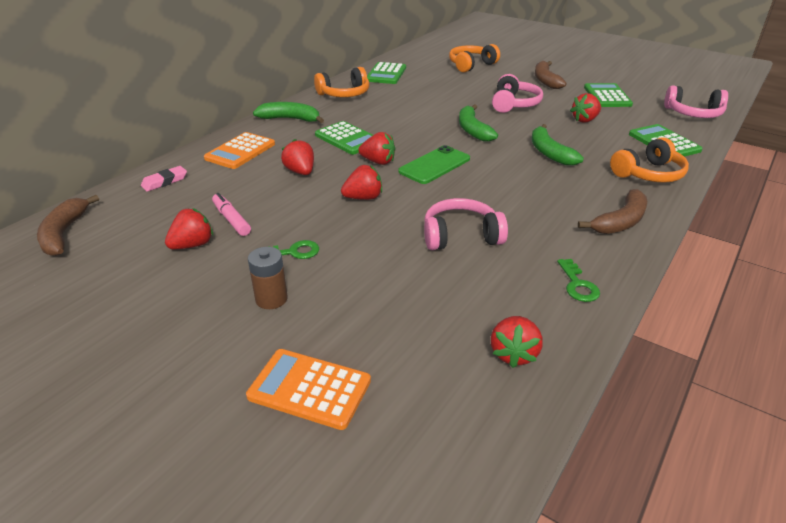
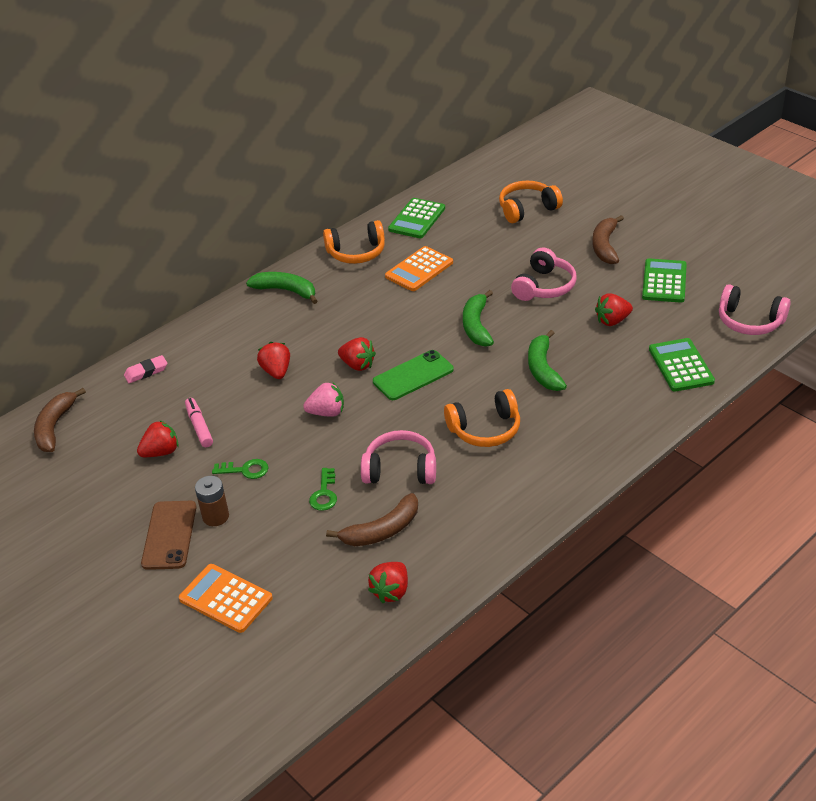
camera: 15 degrees right, 5 degrees up
orange calculator [204,132,275,169] -> orange calculator moved to [385,246,453,291]
green calculator [315,121,373,155] -> none
red strawberry [341,165,382,200] -> pink strawberry [303,382,344,417]
green key [557,259,600,302] -> green key moved to [309,468,337,511]
brown banana [578,189,647,234] -> brown banana moved to [326,493,418,546]
orange headphones [610,137,689,183] -> orange headphones moved to [444,389,520,447]
none -> brown phone [141,501,196,570]

